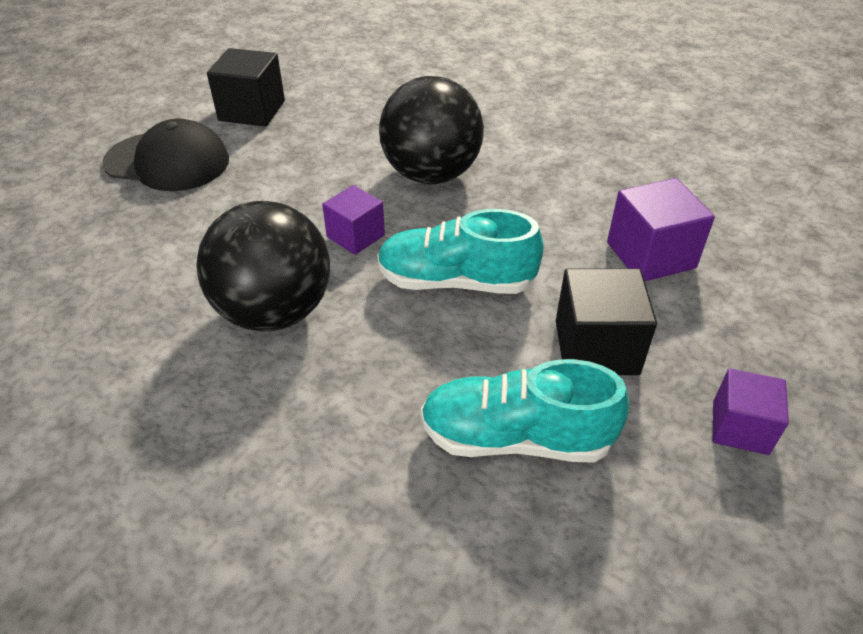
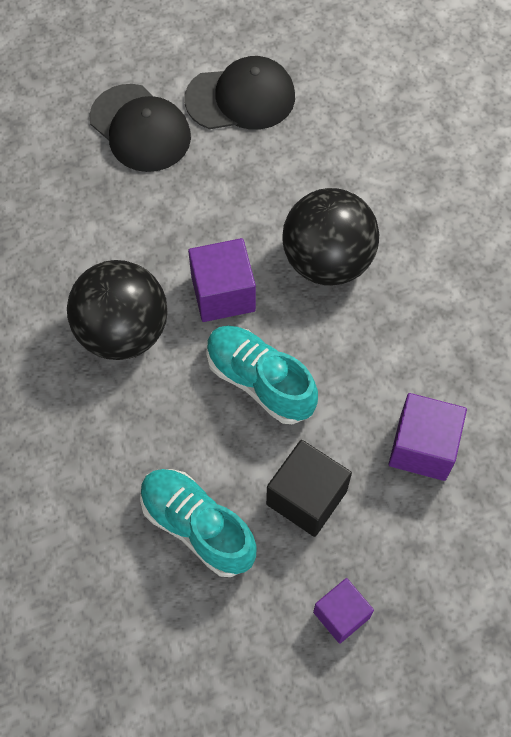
camera: 35 degrees right, 20 degrees up
black cube [207,48,285,127] -> black cap [185,56,295,130]
purple cube [322,185,385,255] -> purple cube [188,238,256,322], size x1.51

